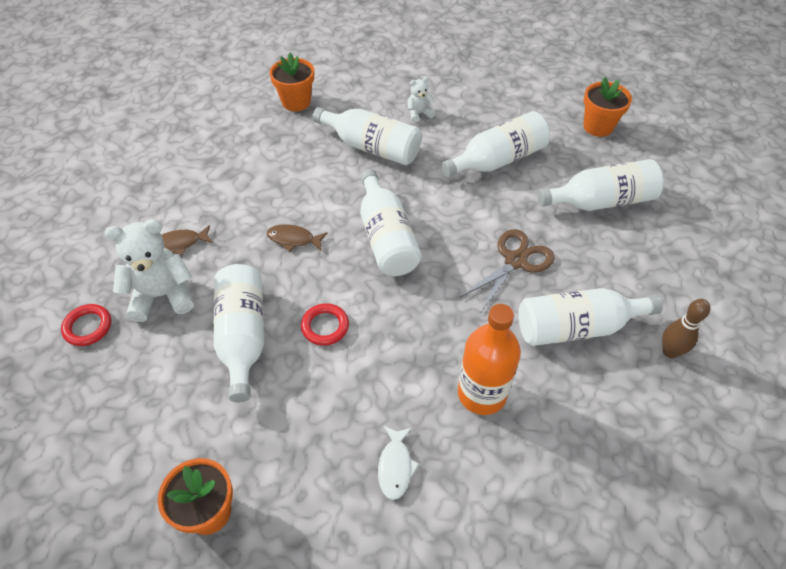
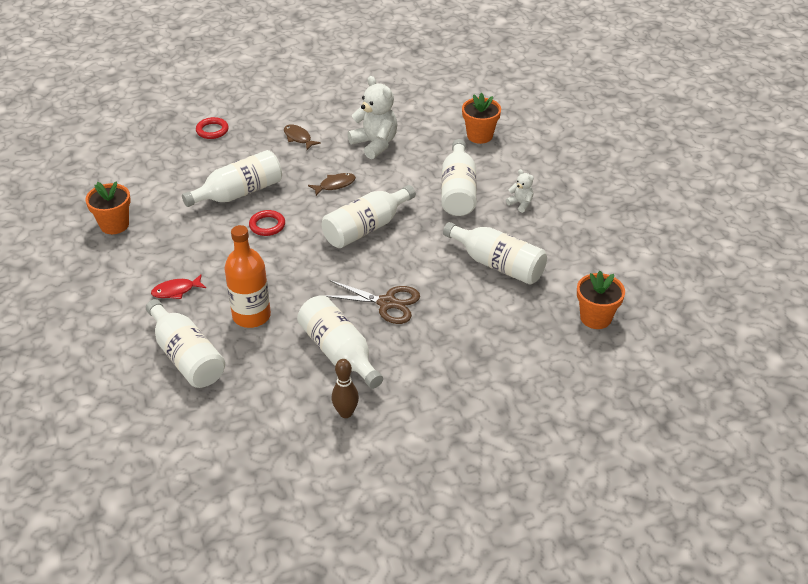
camera: 65 degrees right, 10 degrees down
white teddy bear [104,219,194,322] -> white teddy bear moved to [347,76,397,159]
brown fish [267,224,328,251] -> brown fish turned 75 degrees clockwise [308,173,356,196]
white fish [378,426,419,500] -> red fish [151,275,206,299]
white bottle [538,159,664,211] -> white bottle moved to [146,299,225,388]

